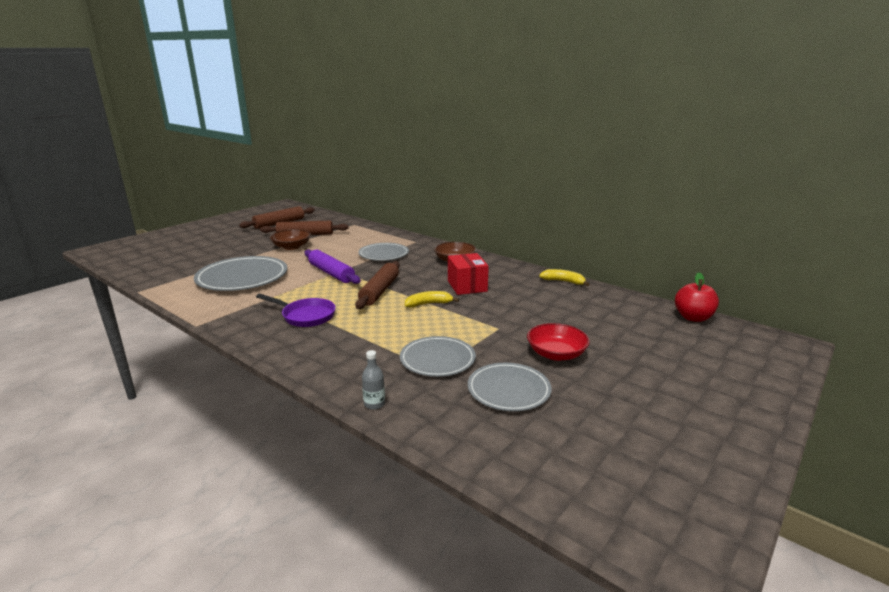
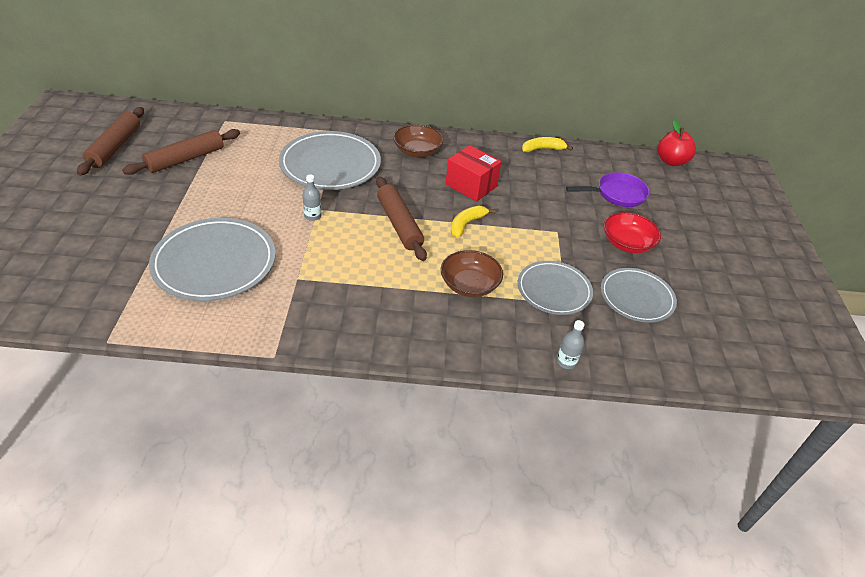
camera: 40 degrees left, 20 degrees up
purple pan [256,294,336,327] -> purple pan moved to [566,172,650,207]
brown bowl [270,229,311,250] -> brown bowl moved to [441,250,503,297]
purple rolling pin [305,249,361,284] -> grey bottle [302,175,322,221]
grey plate [358,243,409,261] -> grey plate [279,131,381,190], size x1.58

